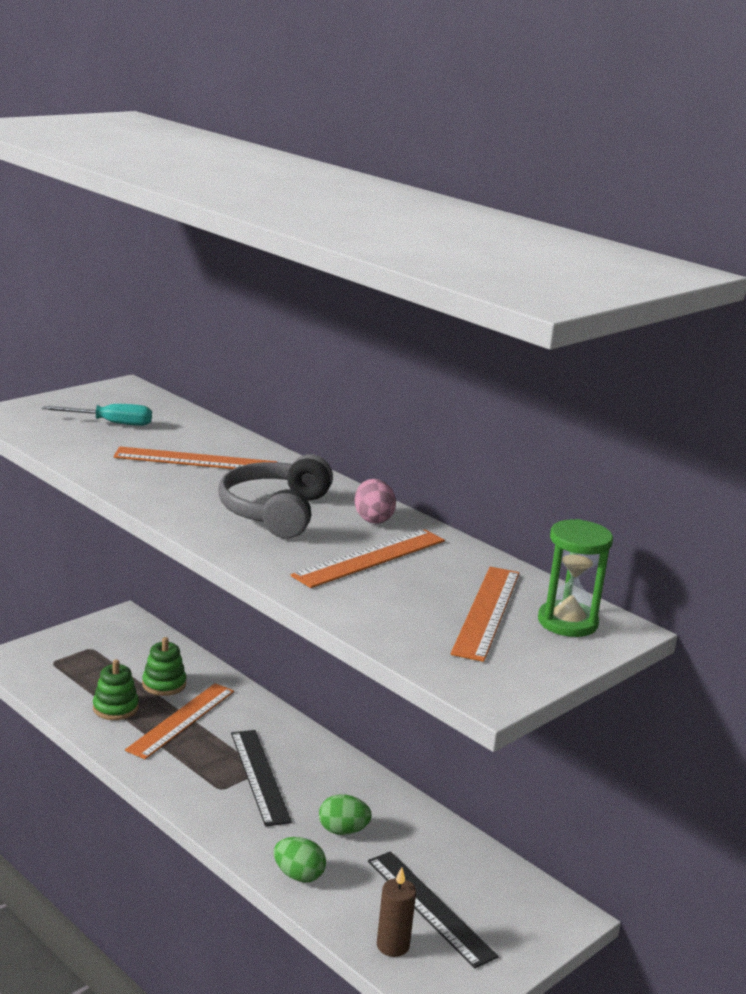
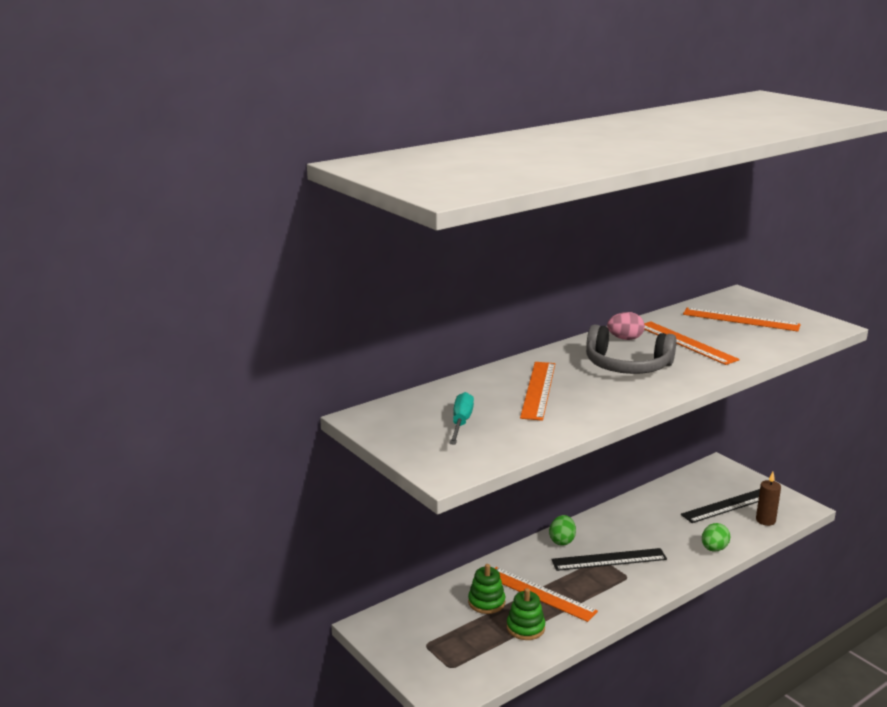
camera: 80 degrees left, 0 degrees up
green egg [319,794,372,835] -> green egg moved to [549,515,576,546]
green hourglass [538,519,613,637] -> none

